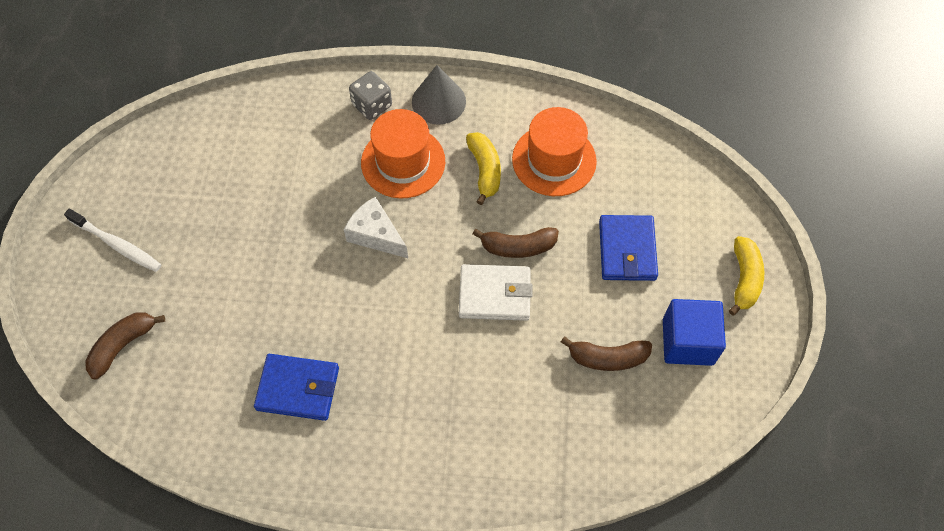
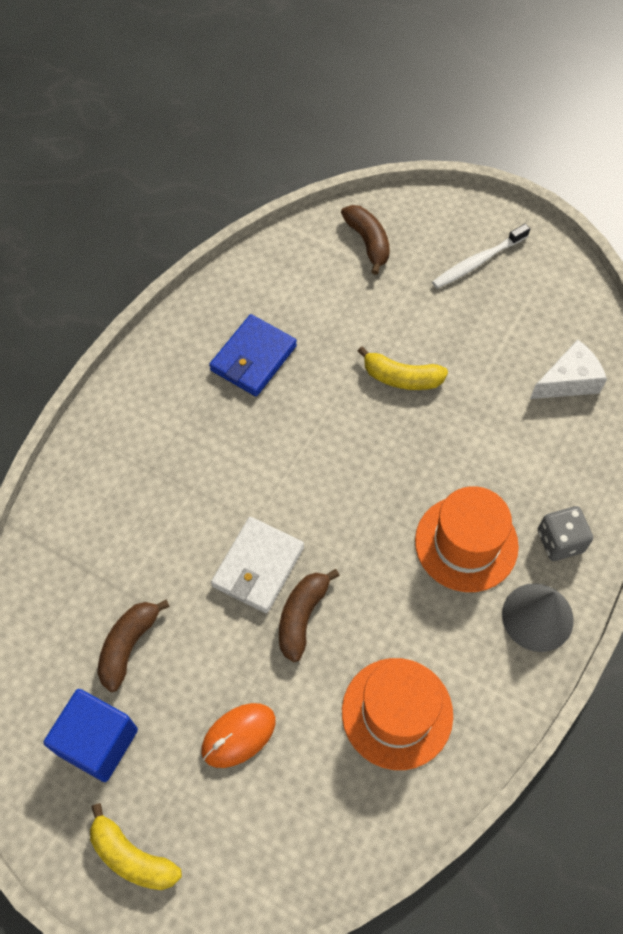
camera: 115 degrees right, 0 degrees up
white cheese [344,197,408,258] -> white cheese moved to [530,339,607,399]
yellow banana [466,132,501,205] -> yellow banana moved to [358,346,448,390]
blue wallet [599,215,658,281] -> orange mouse [201,703,276,768]

